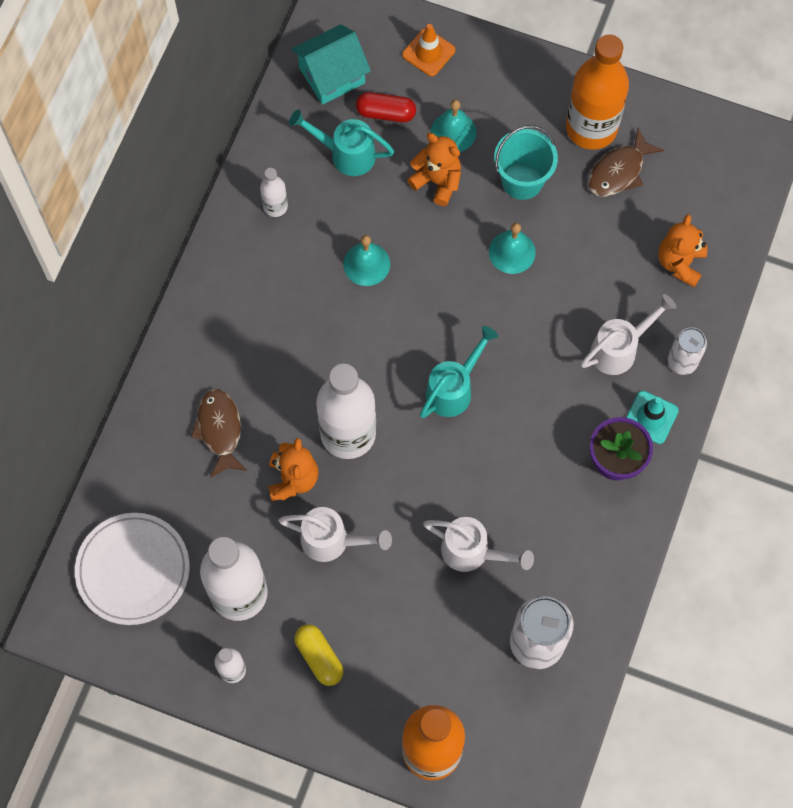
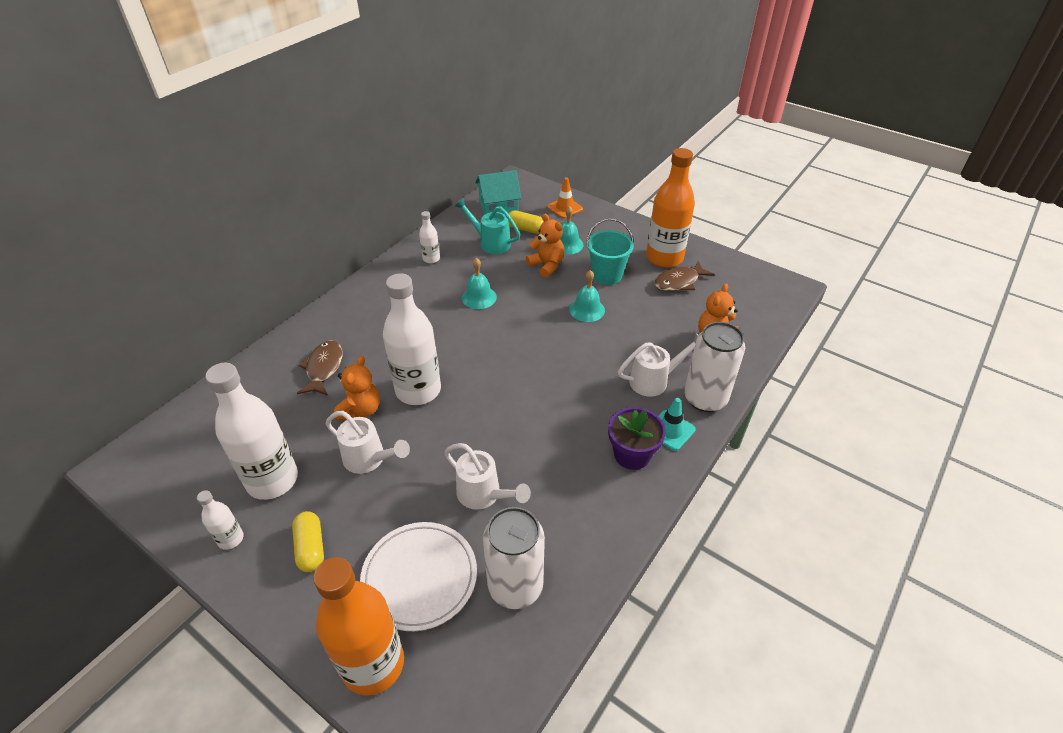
camera: 15 degrees right, 25 degrees down
white plate [75,513,190,625] -> white plate moved to [360,522,477,631]
red capsule [356,92,416,122] -> yellow capsule [508,210,544,234]
turquoise watering can [420,326,498,418] -> none
white can [668,327,707,375] -> white can [684,322,745,412], size x1.68

